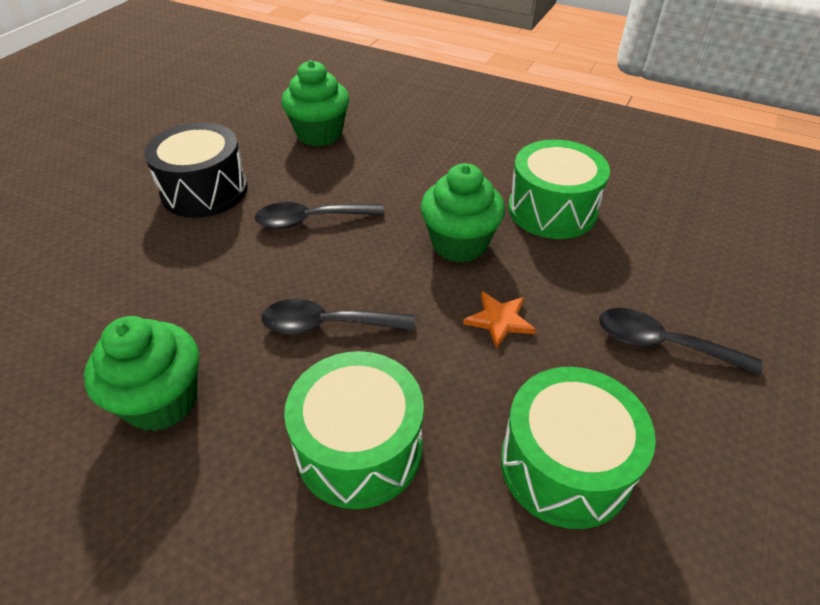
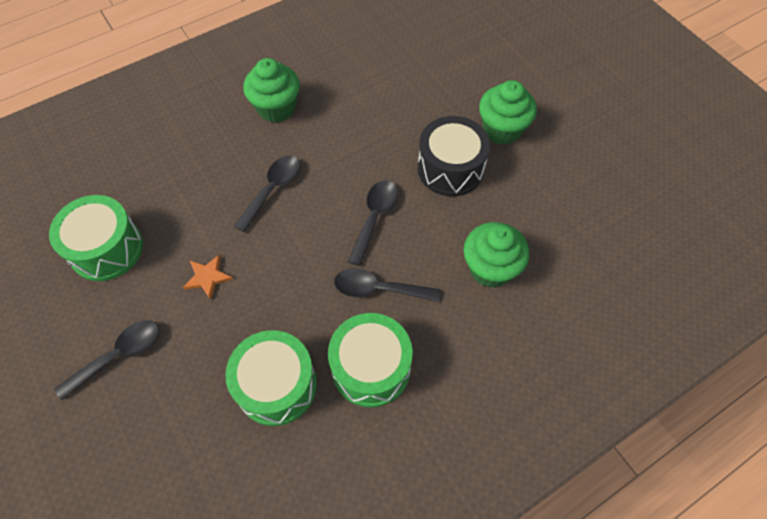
camera: 120 degrees right, 15 degrees up
green drum [284,351,424,509] -> green drum moved to [328,313,413,408]
green cupcake [421,163,505,263] -> green cupcake moved to [479,80,537,145]
none -> black spoon [334,268,440,302]

